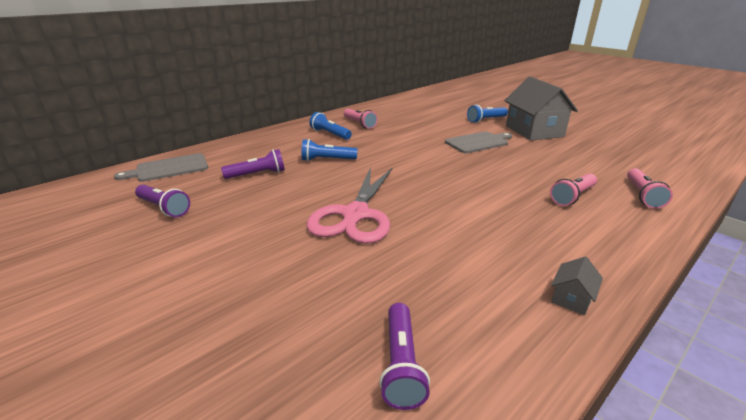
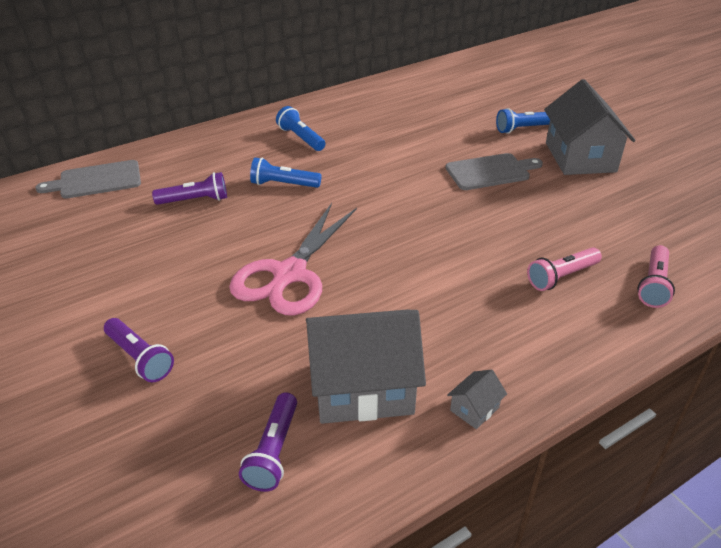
camera: 10 degrees right, 10 degrees up
purple flashlight [135,185,190,217] -> purple flashlight moved to [104,318,174,382]
pink flashlight [344,109,378,129] -> none
none -> grey house [306,310,426,424]

